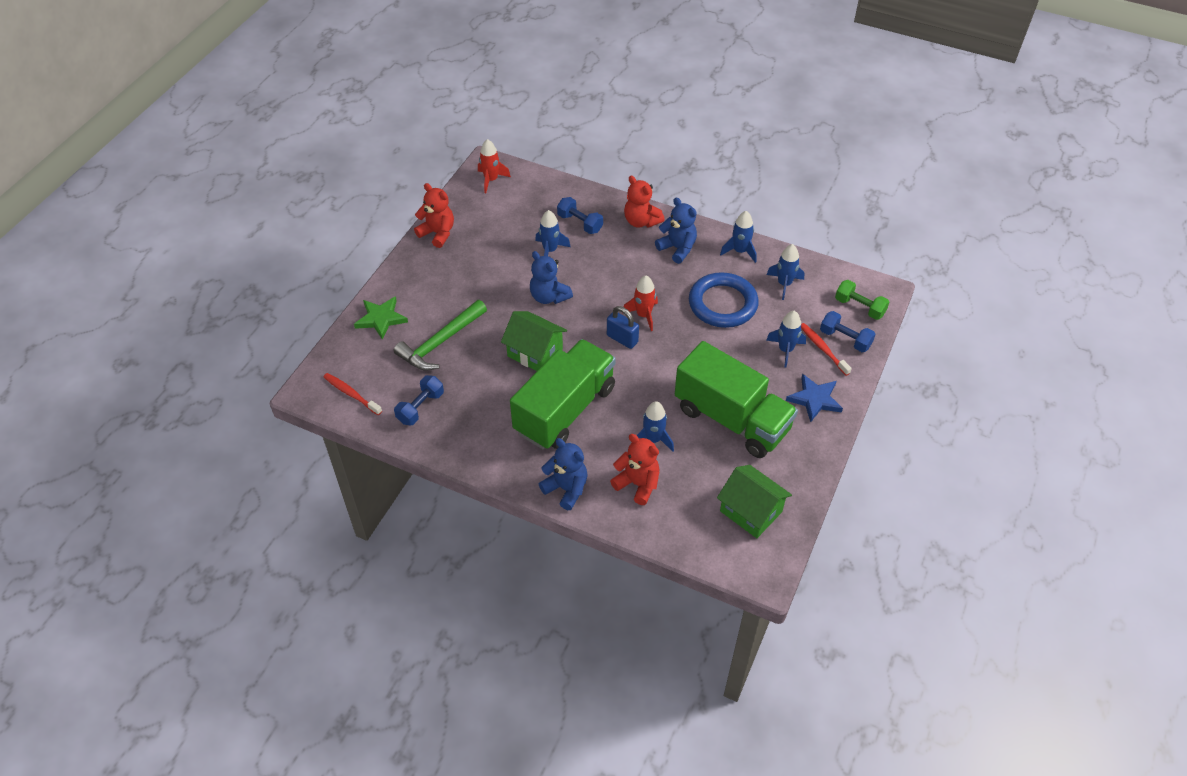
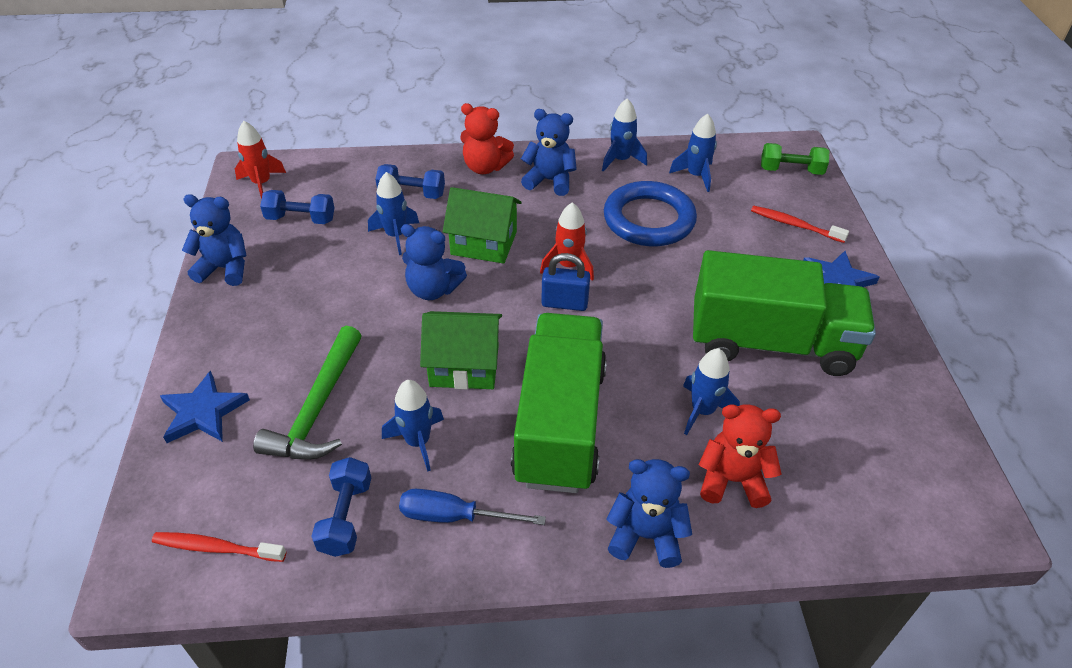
camera: 30 degrees left, 5 degrees down
green star [354,296,408,340] -> blue star [160,371,250,443]
red teddy bear [414,183,454,248] -> blue teddy bear [182,194,247,286]
green house [717,465,792,538] -> green house moved to [443,187,522,264]
blue rocket [766,311,806,368] -> blue rocket moved to [382,380,444,472]
blue dumbbell [820,311,875,352] -> blue dumbbell moved to [260,190,335,224]
none -> blue screwdriver [399,489,546,525]

